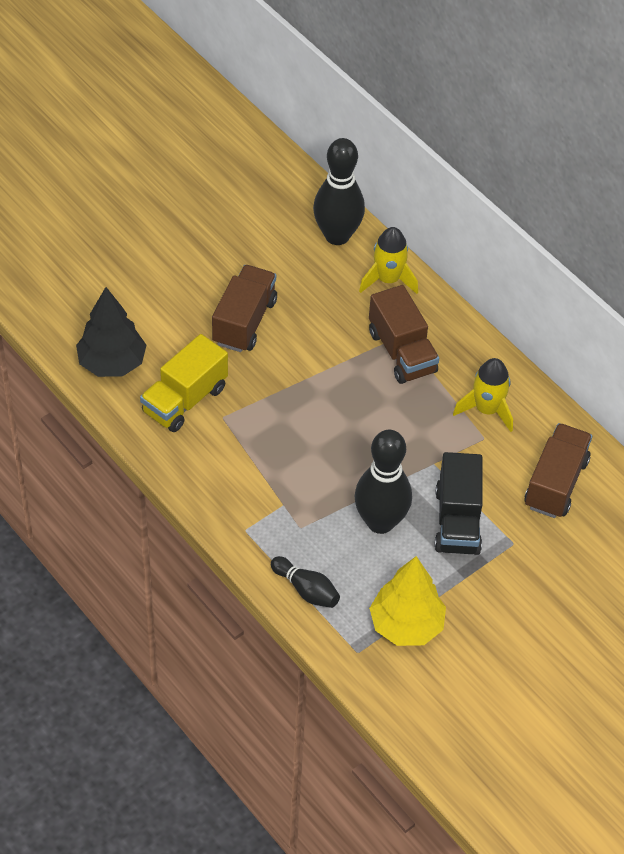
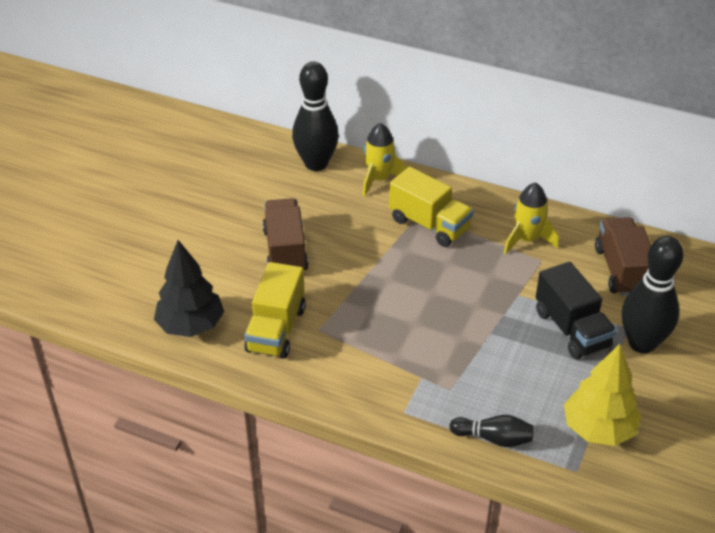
camera: 25 degrees left, 10 degrees down
black bowling pin [354,430,412,534] -> black bowling pin moved to [622,236,684,354]
brown truck [369,285,439,384] -> yellow truck [389,167,474,247]

